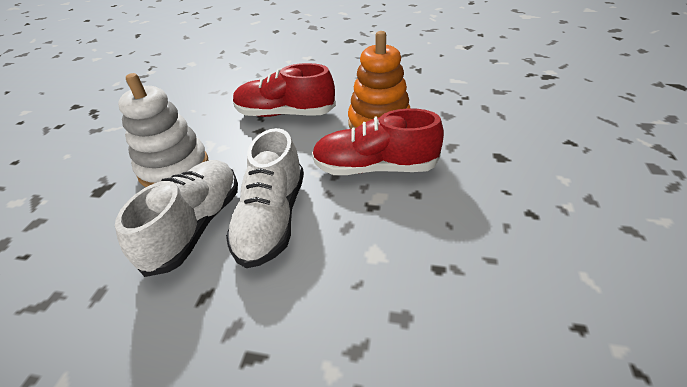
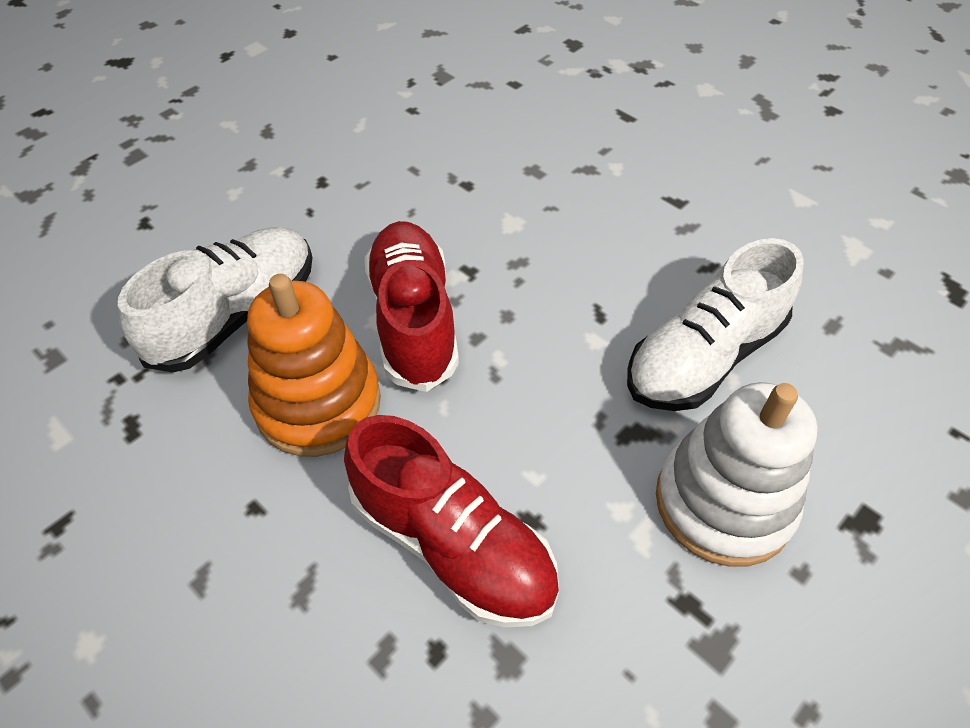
camera: 150 degrees left, 10 degrees up
white shoe [226,128,304,268] -> white shoe moved to [118,227,313,372]
red shoe [312,108,444,175] -> red shoe turned 135 degrees counterclockwise [364,221,459,392]

